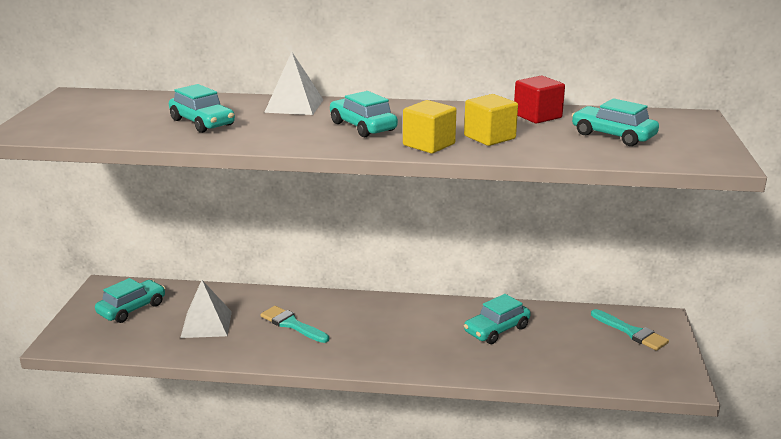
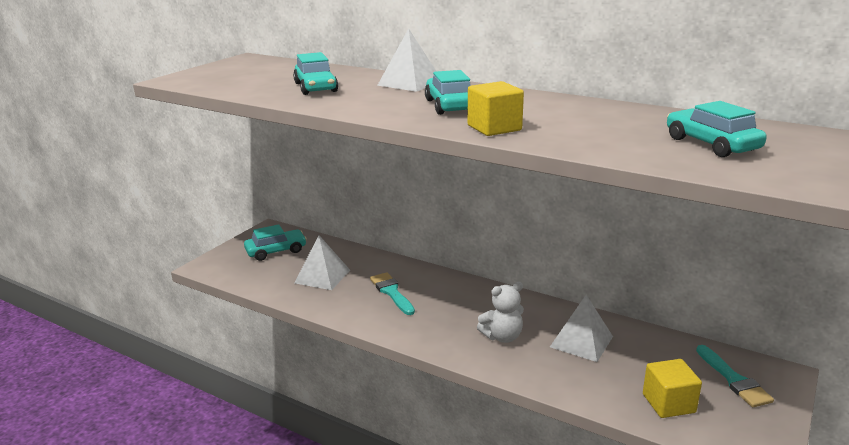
camera: 25 degrees right, 0 degrees up
yellow cube [464,94,518,146] -> yellow cube moved to [643,359,702,418]
turquoise car [464,294,531,344] -> white pyramid [550,295,613,362]
red cube [514,76,565,124] -> none
none -> white teddy bear [477,282,524,343]

